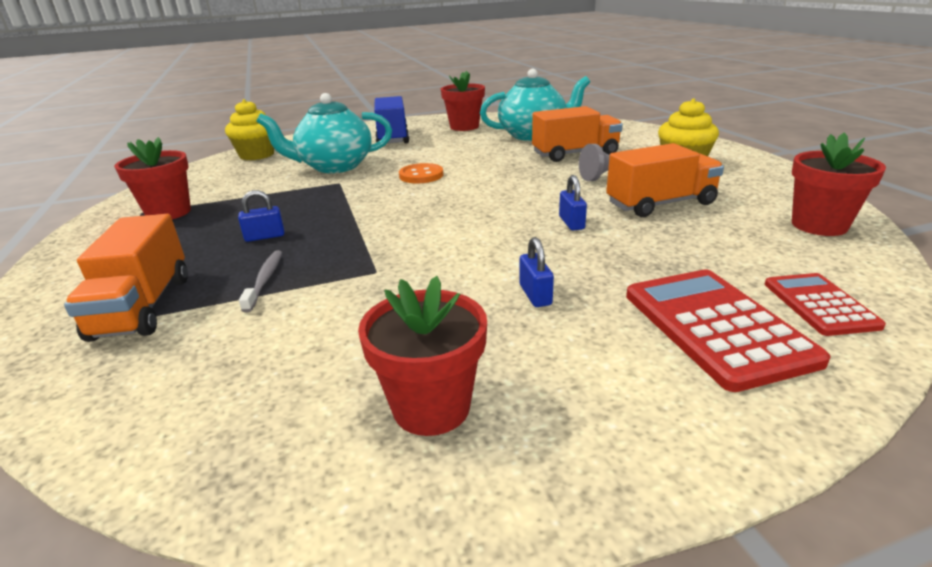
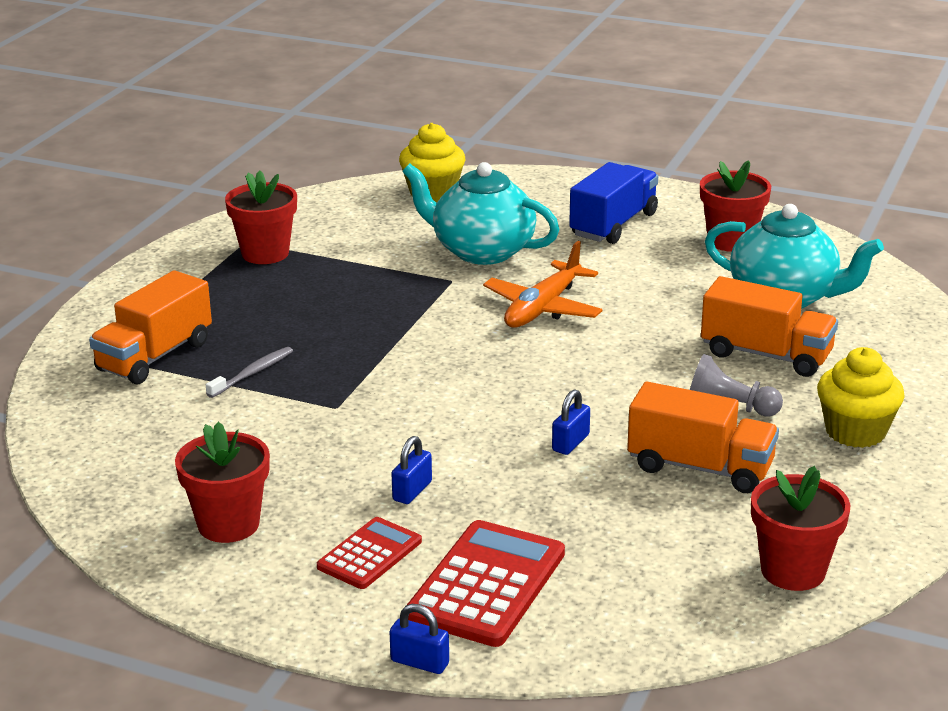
camera: 40 degrees right, 0 degrees up
blue padlock [238,190,285,242] -> blue padlock moved to [390,604,449,674]
orange button [399,163,443,183] -> orange plane [483,241,603,328]
red calculator [765,273,886,336] -> red calculator moved to [317,517,422,589]

